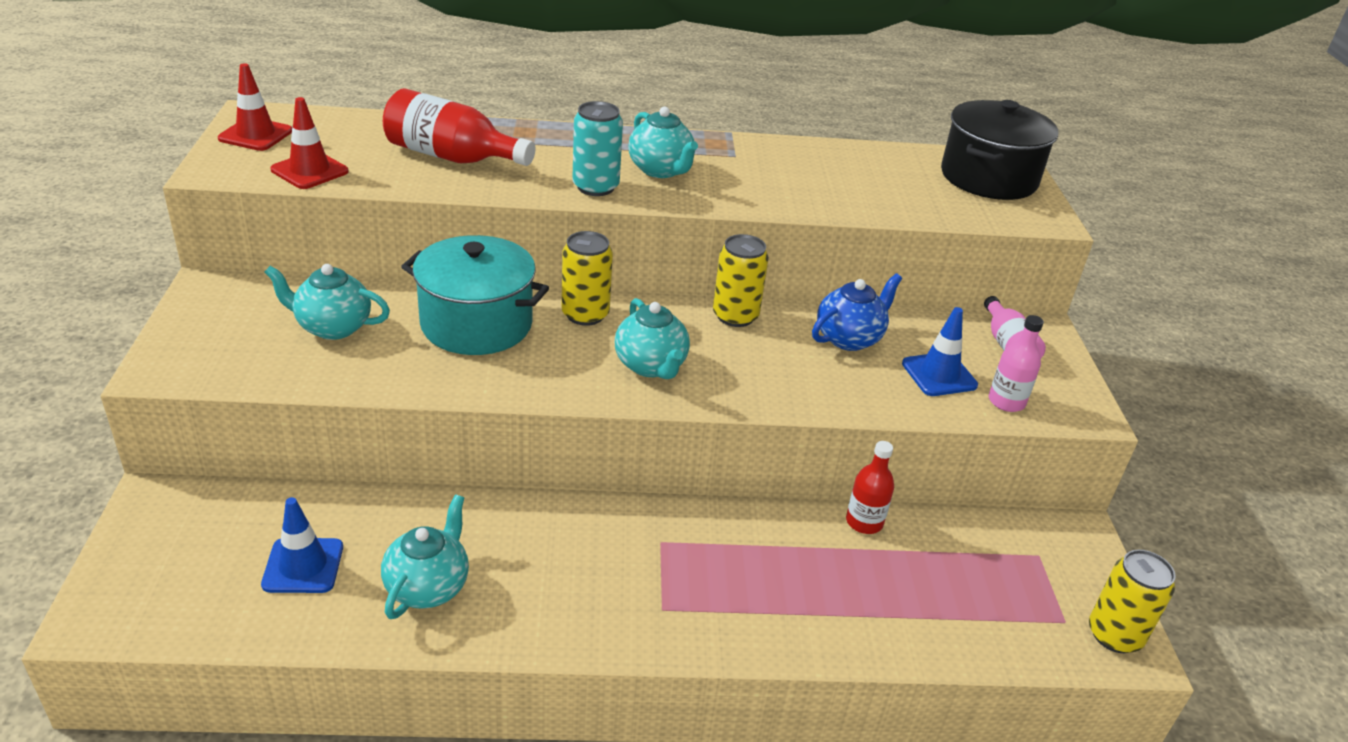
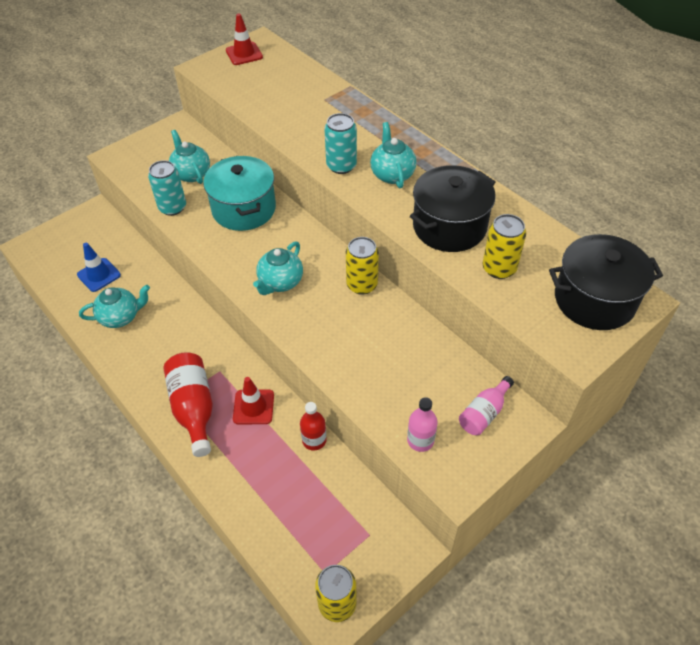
camera: 55 degrees right, 15 degrees up
red traffic cone [270,97,349,189] -> red traffic cone moved to [233,377,274,424]
red bottle [383,88,535,166] -> red bottle moved to [164,352,213,457]
yellow can [561,231,613,326] -> yellow can moved to [482,214,526,279]
turquoise teapot [628,107,698,178] -> turquoise teapot turned 150 degrees clockwise [370,122,417,188]
blue teapot [812,273,902,351] -> none
blue traffic cone [902,307,978,396] -> none
none -> turquoise can [148,160,186,216]
none -> black pot [410,165,496,252]

